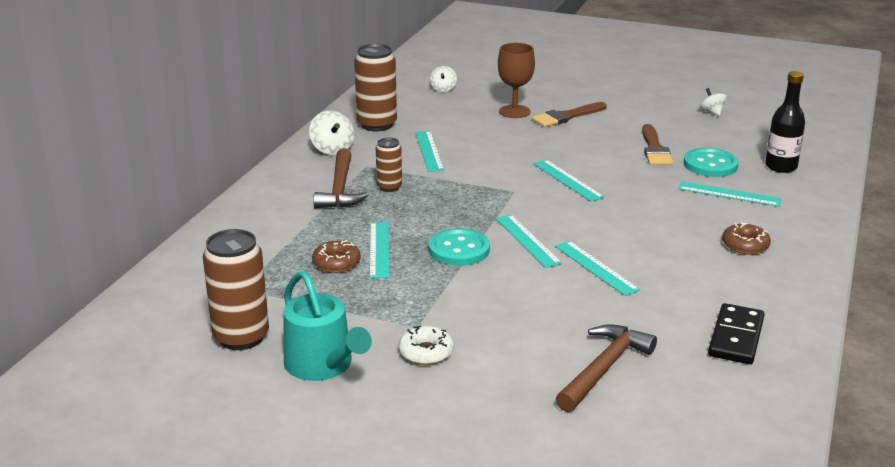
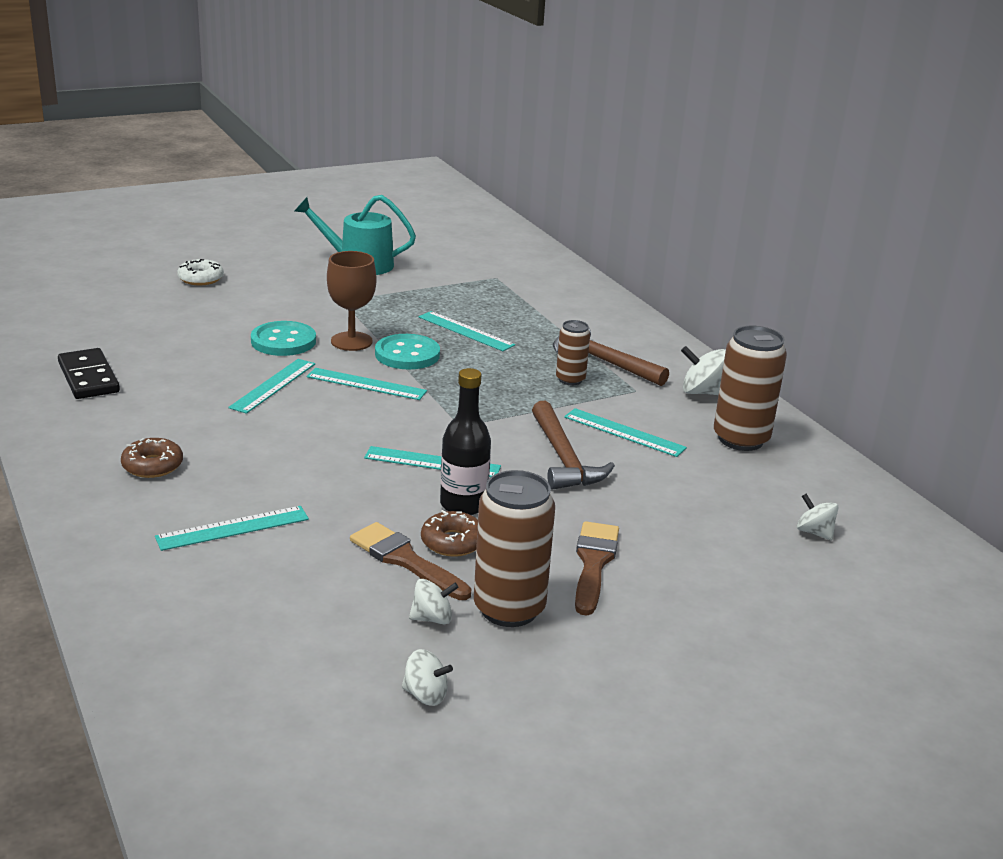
camera: 130 degrees right, 0 degrees up
brown can [203,229,269,350] -> brown can moved to [474,470,555,627]
brown donut [312,240,361,273] -> brown donut moved to [421,510,478,557]
white donut [399,325,454,365] -> white donut moved to [177,259,224,285]
brown goblet [498,43,535,118] -> brown goblet moved to [327,251,377,351]
turquoise ruler [555,241,640,296] -> turquoise ruler turned 75 degrees counterclockwise [228,359,315,414]
brown hammer [556,324,657,412] -> brown hammer moved to [532,401,615,490]
turquoise button [684,148,739,177] -> turquoise button moved to [251,321,316,356]
black bottle [765,71,805,173] -> black bottle moved to [440,368,491,515]
none -> white spinning top [409,579,459,624]

